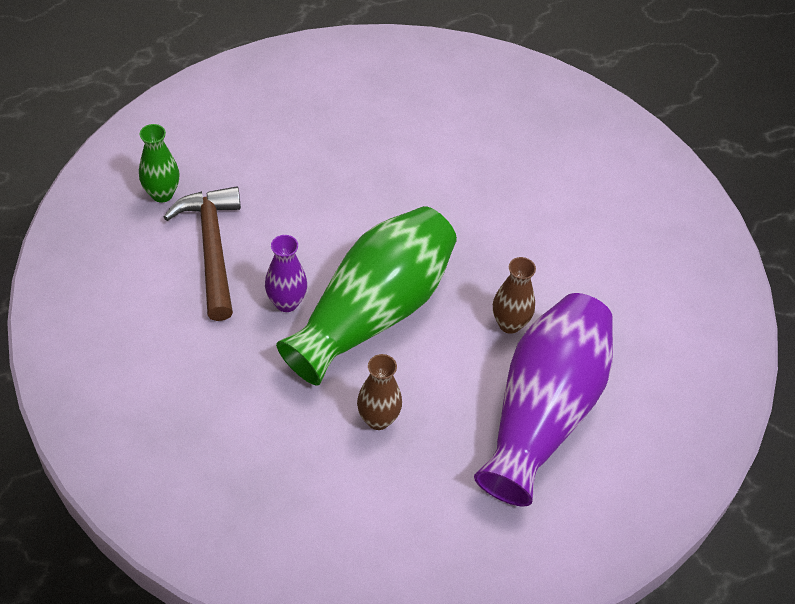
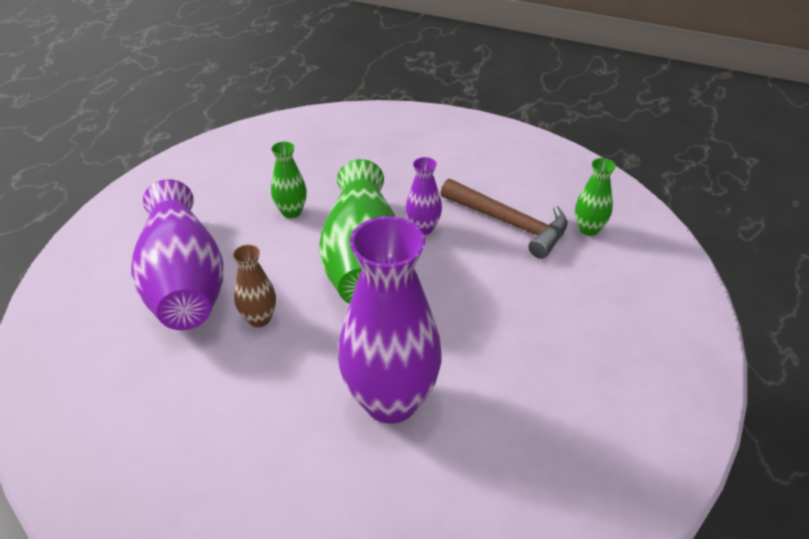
camera: 140 degrees right, 10 degrees down
brown vase [357,354,402,430] -> green vase [271,141,307,218]
none -> purple vase [338,216,442,424]

